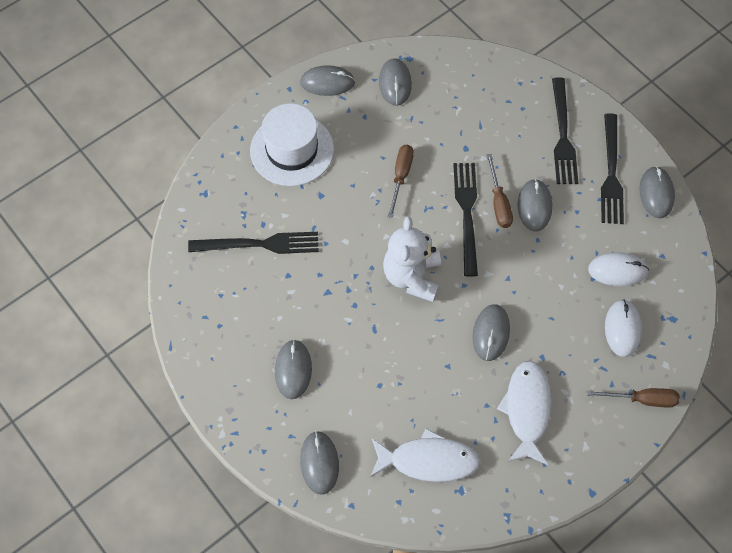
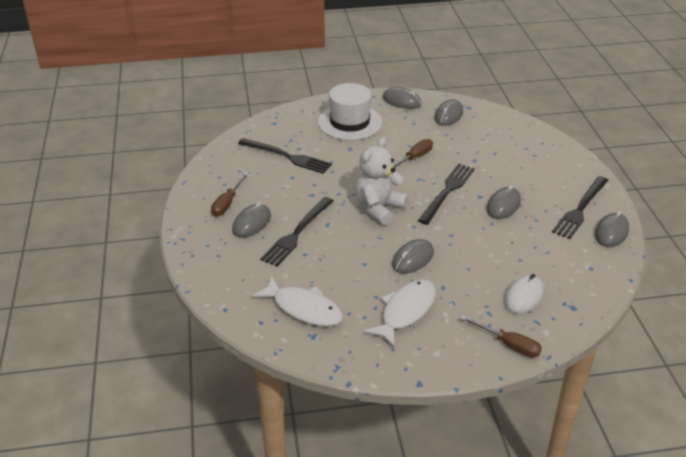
camera: 30 degrees right, 25 degrees down
grey mouse [300,431,339,495] -> none
brown screwdriver [486,154,513,228] -> brown screwdriver moved to [211,172,248,216]
black fork [552,77,578,184] -> black fork moved to [260,197,333,267]
white mouse [588,252,649,286] -> none

